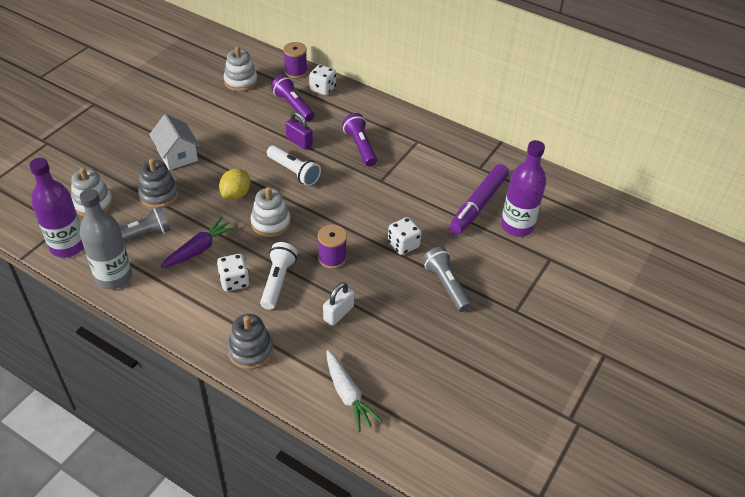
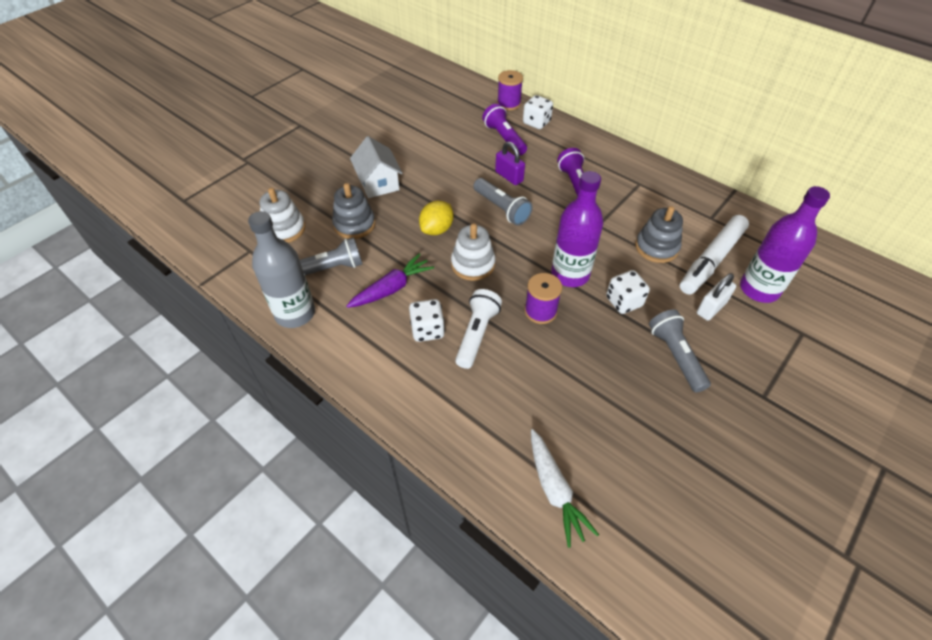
camera: 10 degrees right, 5 degrees up
purple bottle [29,158,84,258] -> purple bottle moved to [551,171,603,287]
white stacking toy [224,46,258,92] -> none
grey stacking toy [227,314,273,369] -> grey stacking toy moved to [635,206,683,263]
white flashlight [267,145,321,186] -> grey flashlight [473,178,533,226]
white padlock [323,282,354,326] -> white padlock moved to [697,273,736,321]
purple marker [449,164,509,235] -> white marker [680,215,749,295]

